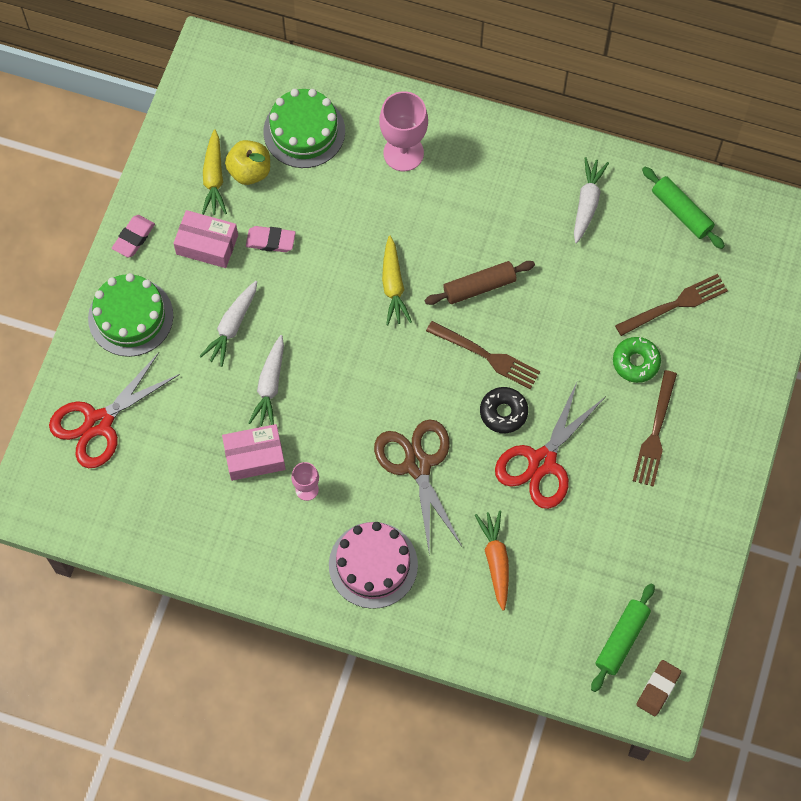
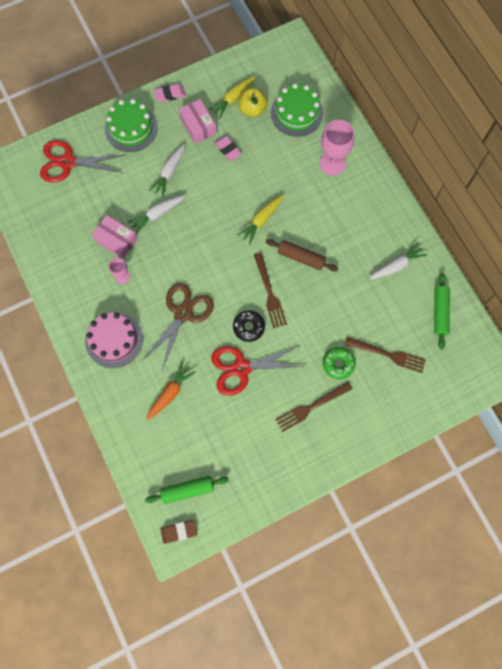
camera: 45 degrees right, 5 degrees up
white carrot [200,281,257,367] -> white carrot turned 45 degrees counterclockwise [149,144,185,197]

